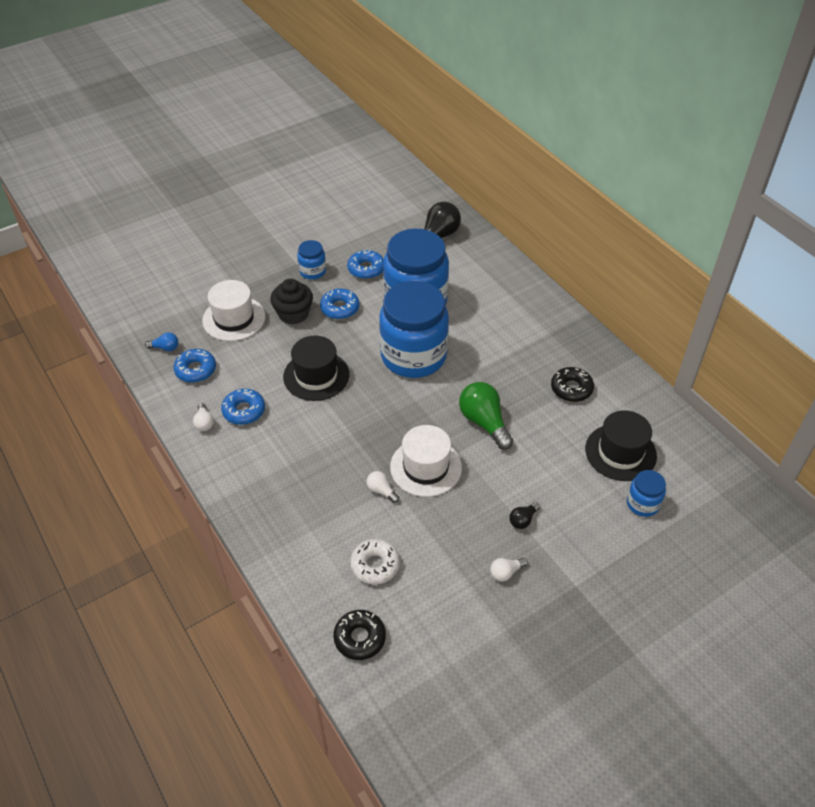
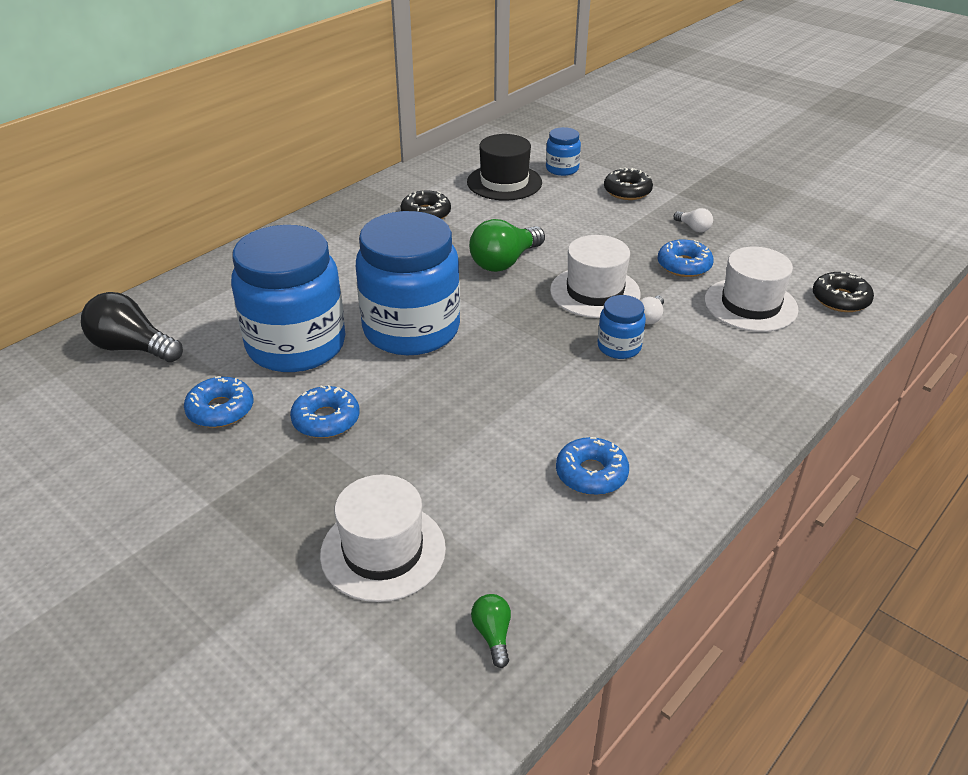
camera: 105 degrees left, 10 degrees down
blue light bulb [145,332,178,351] -> green light bulb [471,594,511,668]
blue donut [173,349,216,383] -> blue donut moved to [658,239,714,277]
white light bulb [193,403,214,431] -> none
black cupcake [270,279,313,325] -> none
black hat [283,336,349,401] -> none
blue jar [297,240,326,280] -> blue jar moved to [598,295,646,359]
white donut [350,539,400,585] -> white hat [704,247,799,332]
black light bulb [509,502,540,529] -> none
none -> black donut [604,168,653,200]

